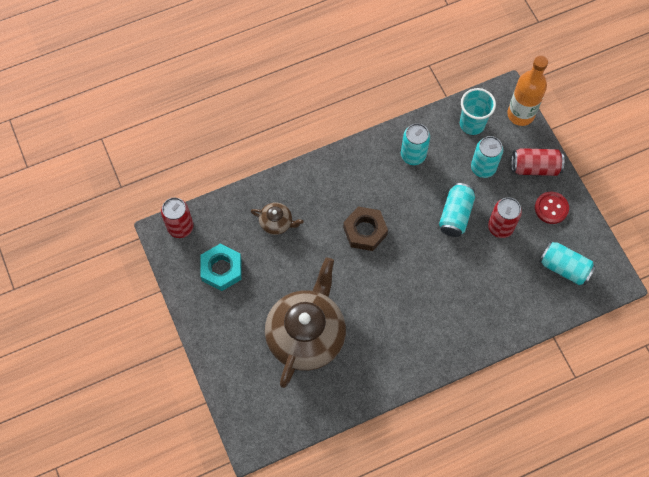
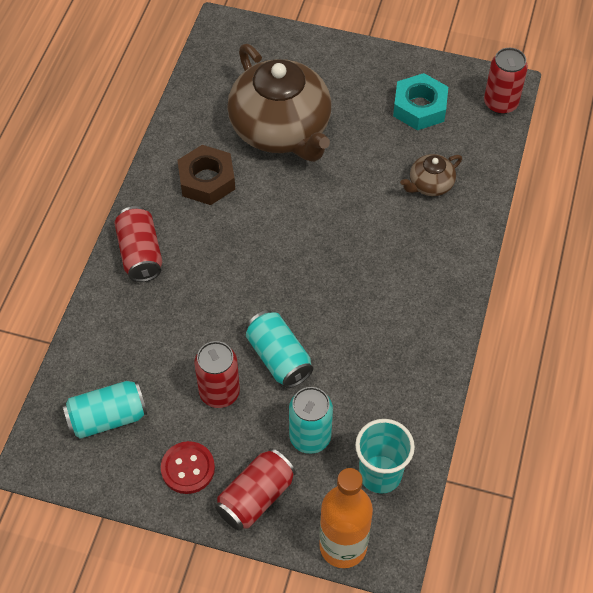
camera: 130 degrees right, 10 degrees down
brown nut [343,207,388,251] -> brown nut moved to [177,145,235,205]
turquoise can [401,123,430,165] -> none
none -> red can [114,206,162,282]

